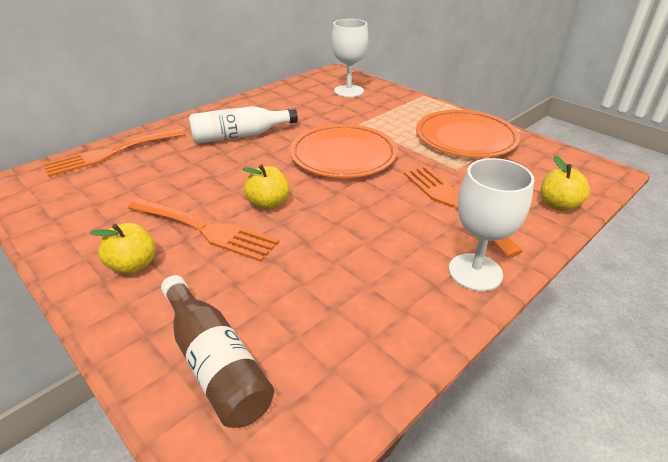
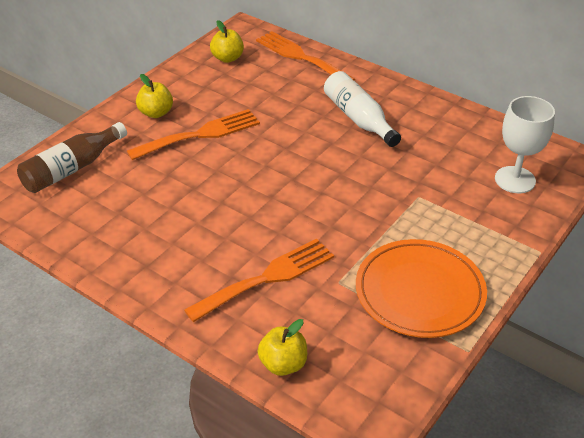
camera: 80 degrees right, 5 degrees up
orange fork [128,198,279,262] -> orange fork turned 135 degrees counterclockwise [127,109,260,160]
yellow apple [242,164,289,210] -> yellow apple moved to [210,20,244,63]
orange plate [290,124,398,178] -> none
white goblet [449,158,534,291] -> none

